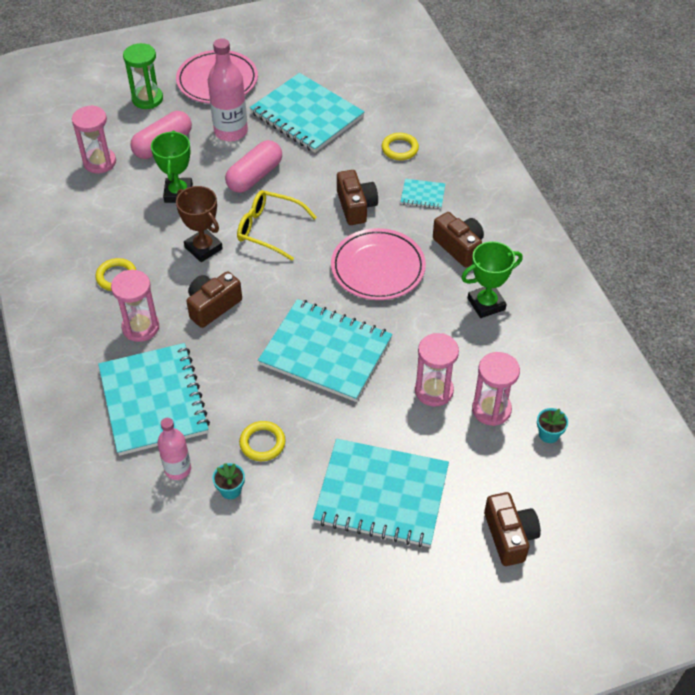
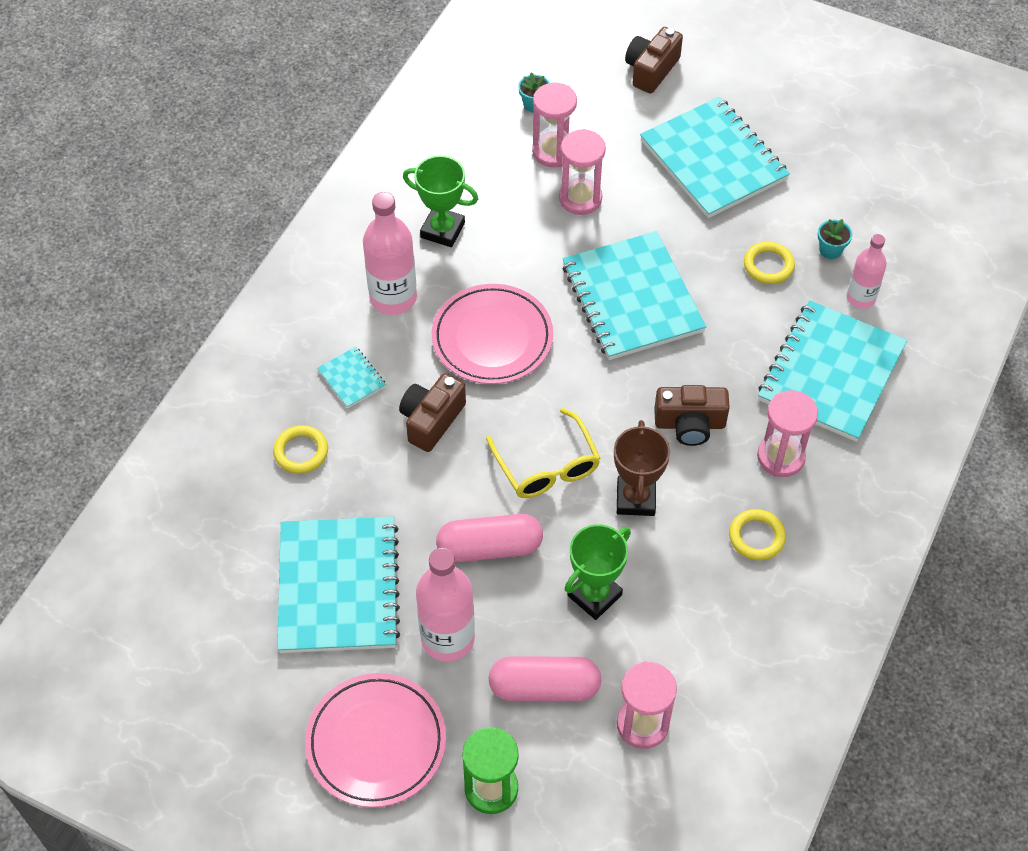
camera: 135 degrees left, 5 degrees up
brown camera [433,212,484,267] -> pink bottle [363,192,417,315]

